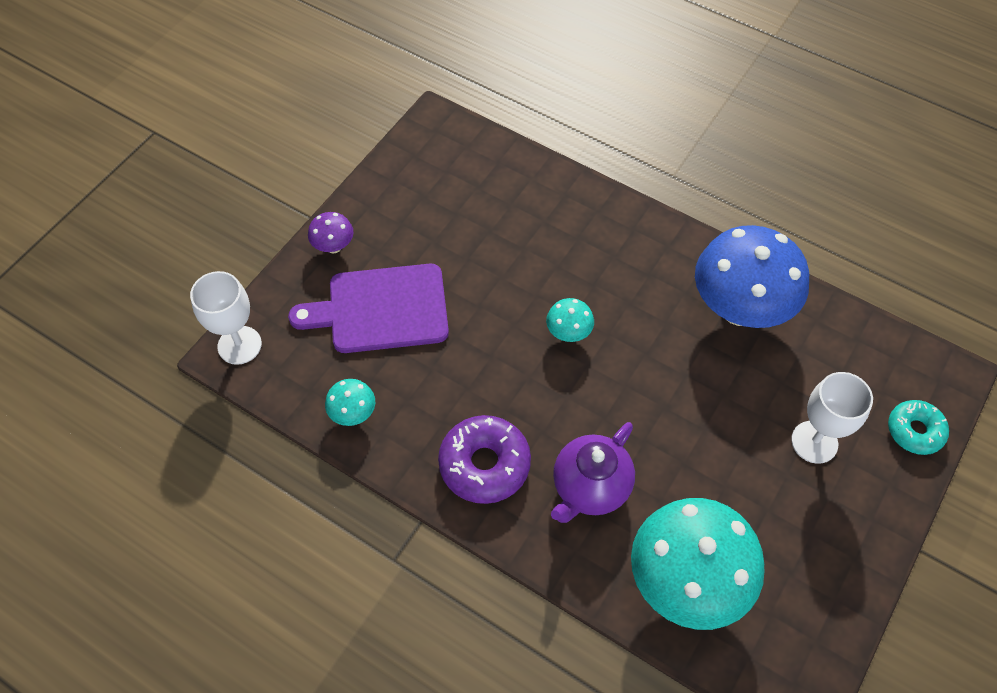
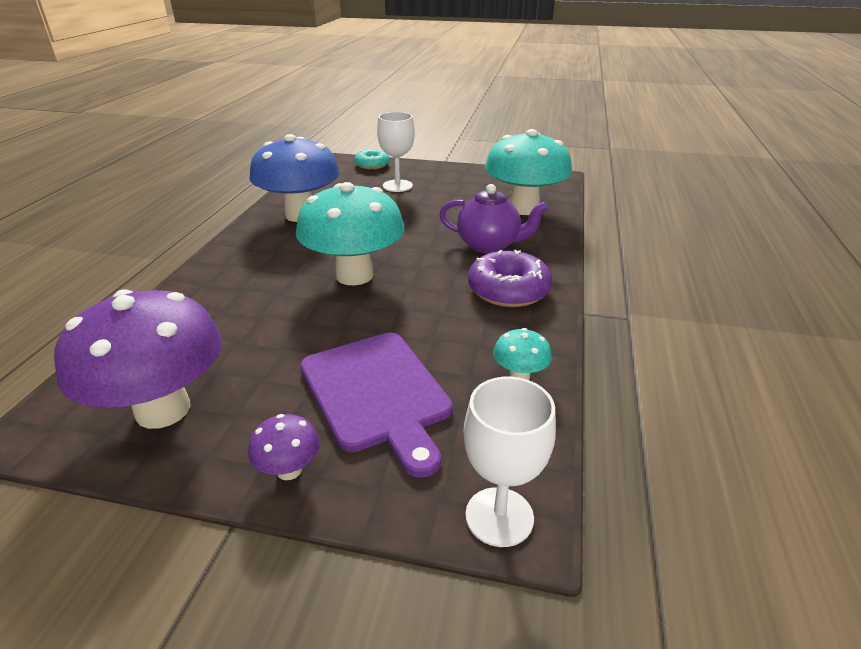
camera: 110 degrees left, 25 degrees down
turquoise mushroom [546,298,594,342] -> turquoise mushroom [296,182,404,285], size x2.33
none -> purple mushroom [54,289,222,429]

